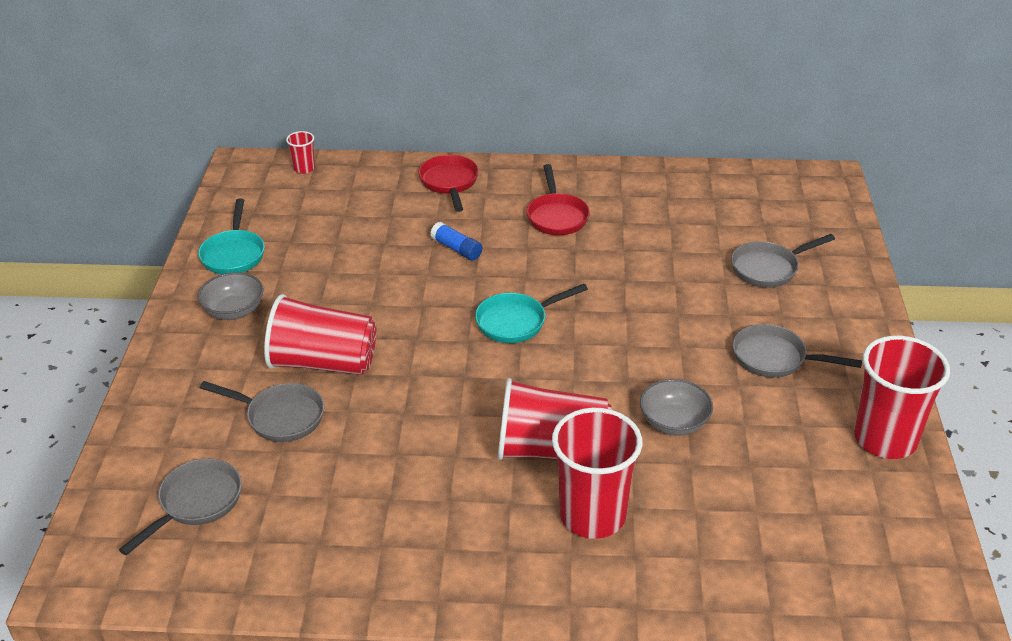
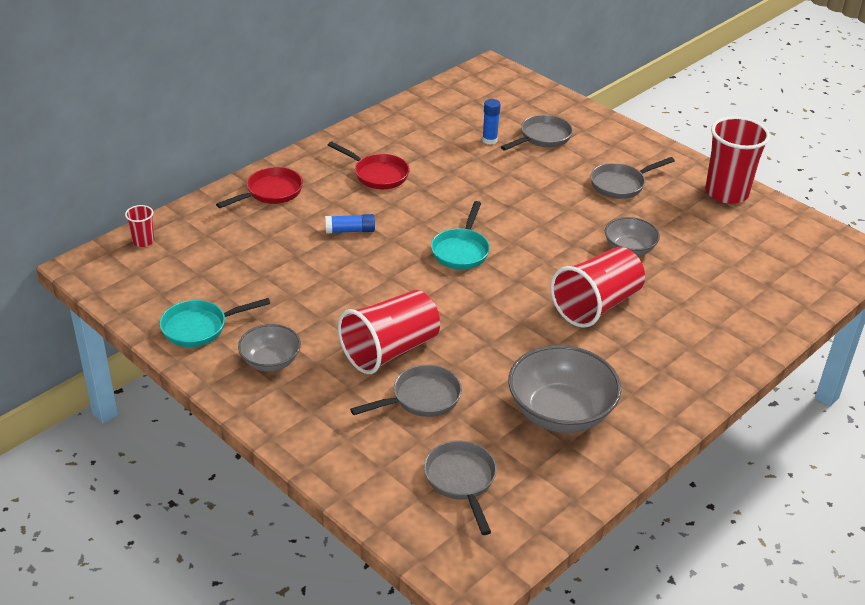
camera: 50 degrees left, 0 degrees up
turquoise pan [198,198,265,274] -> turquoise pan turned 120 degrees clockwise [160,298,270,347]
red pan [418,155,479,212] -> red pan turned 105 degrees clockwise [216,167,303,208]
red cup [552,408,643,539] -> none
grey pan [731,234,835,288] -> grey pan turned 150 degrees counterclockwise [501,115,573,151]
none -> blue glue stick [482,99,501,145]
none -> grey bowl [508,345,622,433]

